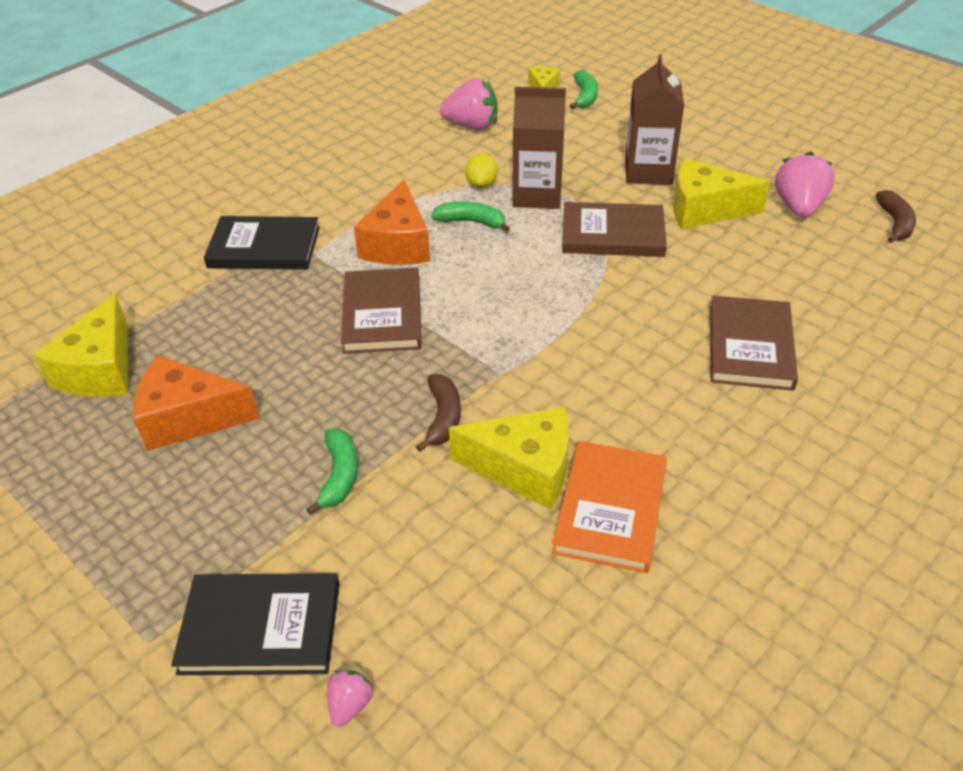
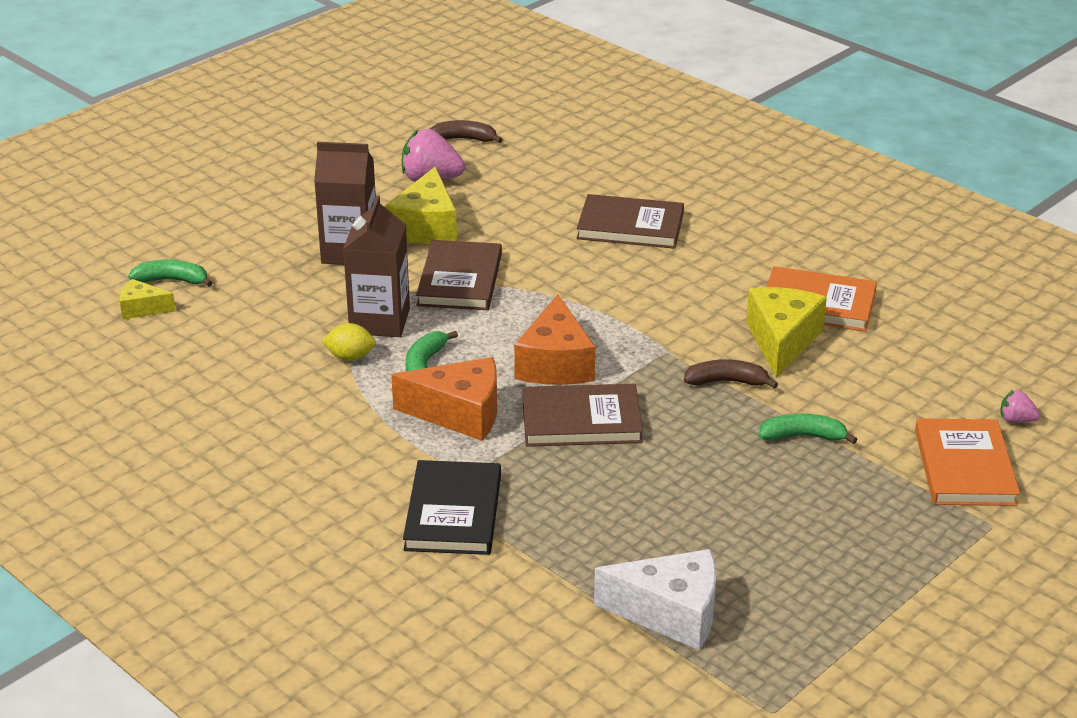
camera: 90 degrees left, 10 degrees down
yellow cheese [33,294,128,397] -> white cheese [594,549,716,650]
orange cheese [133,356,259,451] -> orange cheese moved to [514,294,595,385]
black book [171,573,340,675] -> orange book [915,418,1020,506]
pink strawberry [440,78,497,130] -> none

